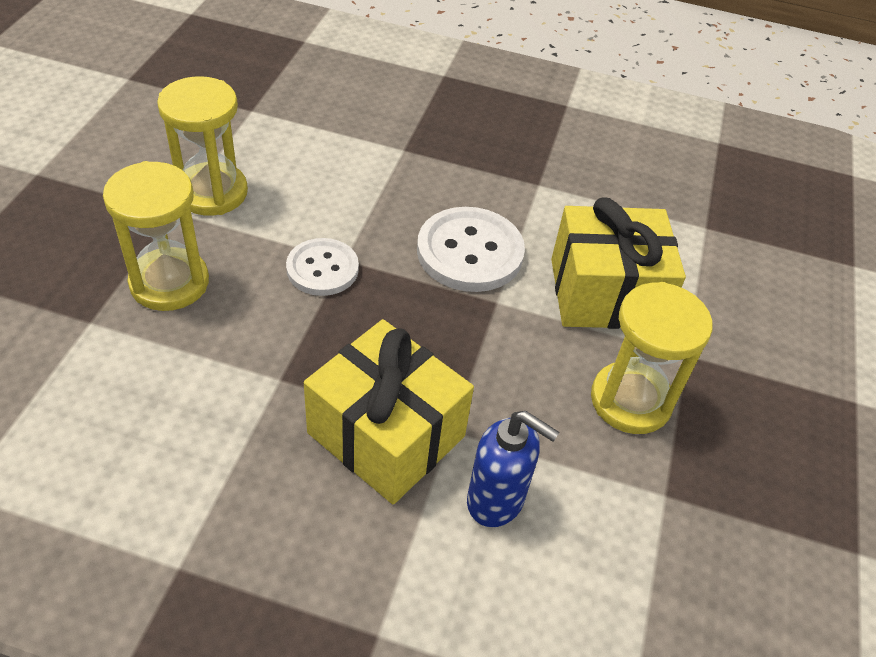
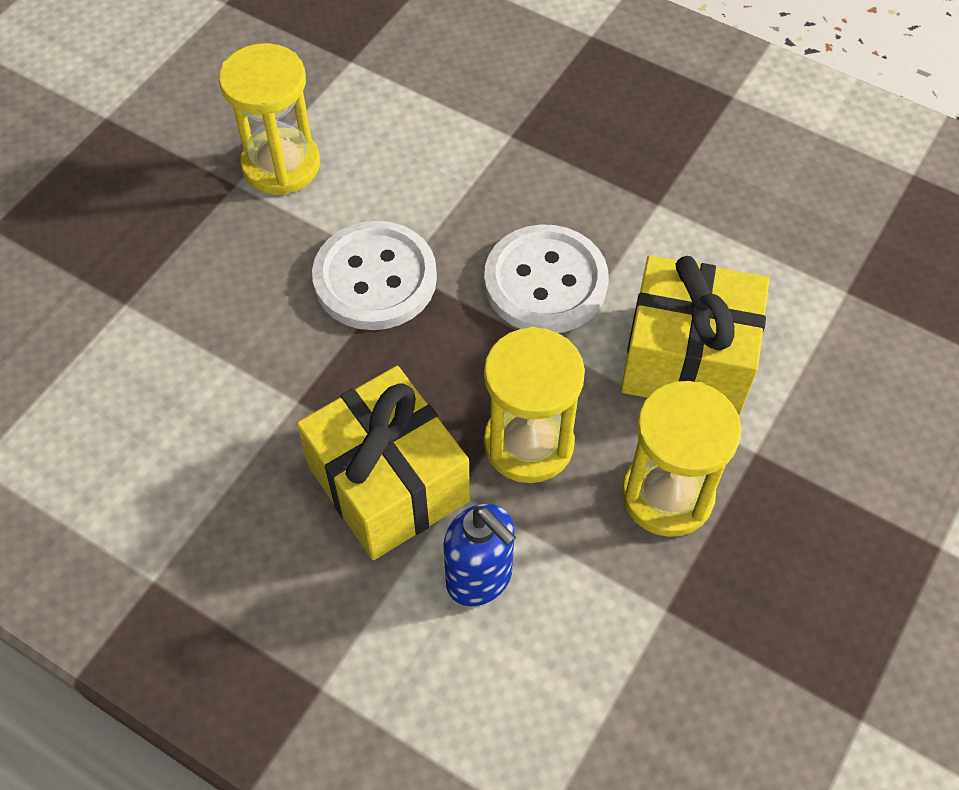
camera: 20 degrees right, 10 degrees up
yellow hourglass [103,161,209,311] -> yellow hourglass moved to [484,327,585,483]
white button [286,238,359,296] -> white button [312,221,437,330], size x1.55

